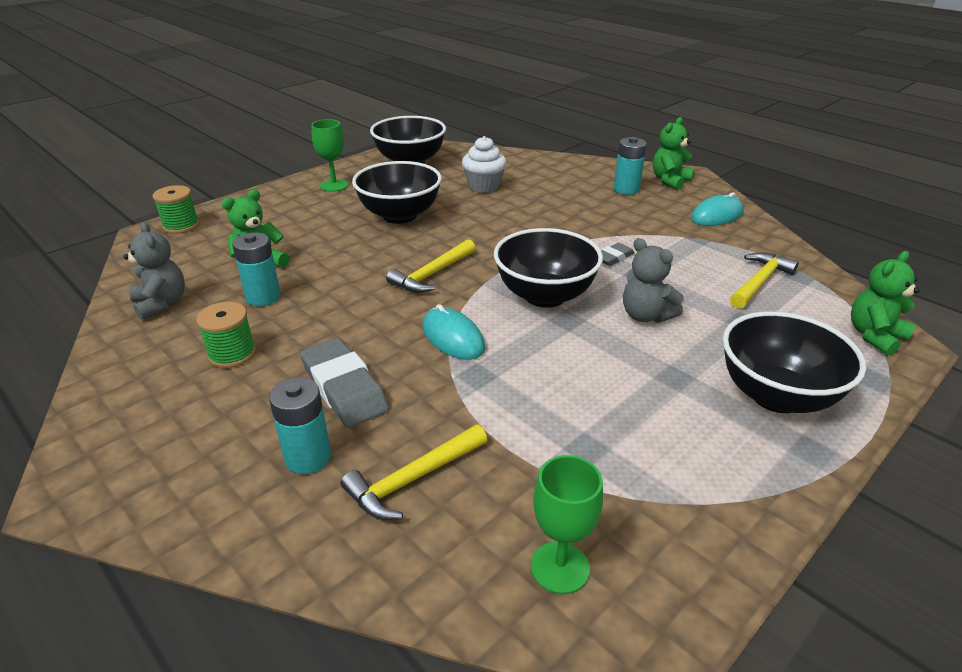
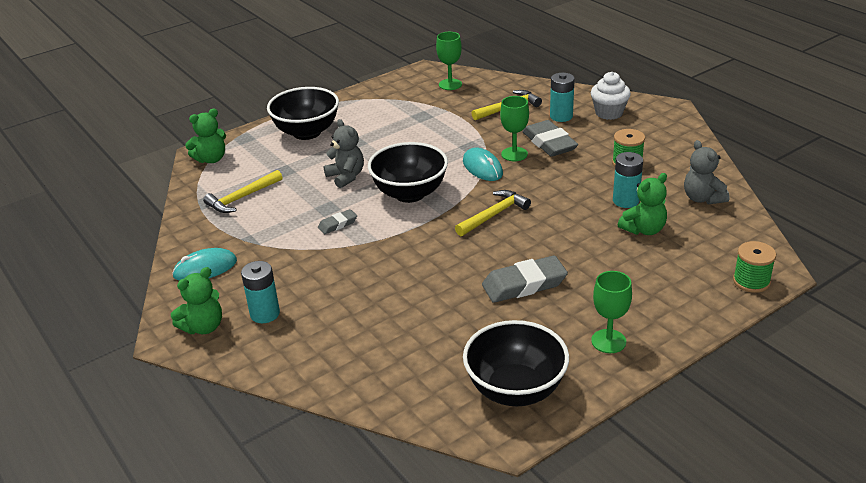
camera: 170 degrees left, 0 degrees up
black bowl [352,161,442,224] -> grey eraser [482,255,568,303]
white cupcake [462,136,507,193] -> white cupcake moved to [591,72,631,120]
none -> green goblet [500,96,529,161]

